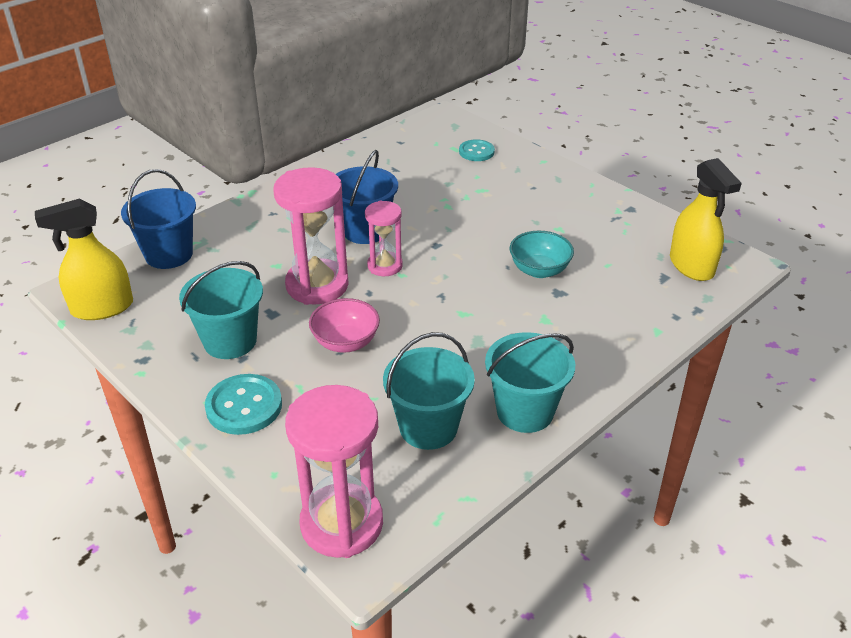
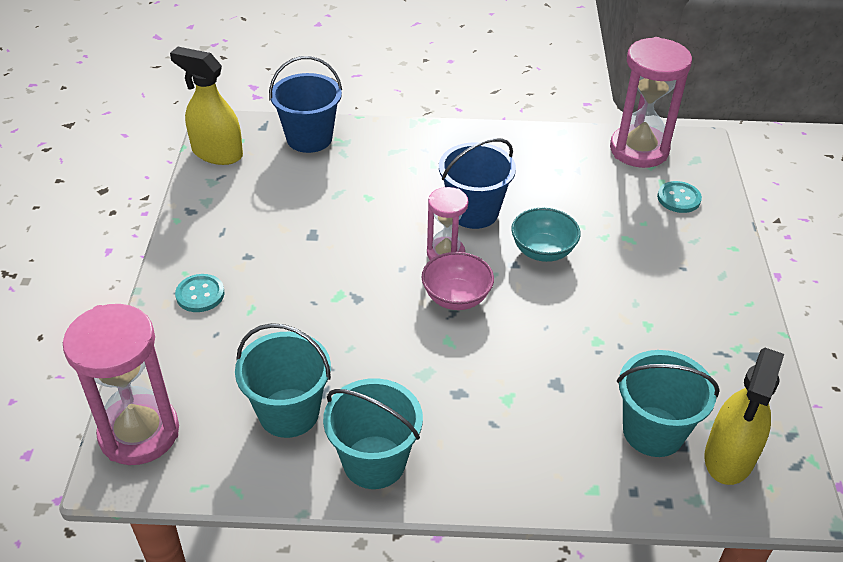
camera: 45 degrees right, 5 degrees up
turquoise bucket [179,261,263,359] -> turquoise bucket moved to [617,350,719,457]
turquoise button [205,374,282,435] -> turquoise button [175,274,224,312], size x0.67
pink hourglass [273,167,349,305] -> pink hourglass moved to [610,37,692,168]
pink bowl [309,298,380,353] -> pink bowl moved to [422,252,494,310]
turquoise bowl [510,231,574,278] -> turquoise bowl moved to [511,208,581,262]

